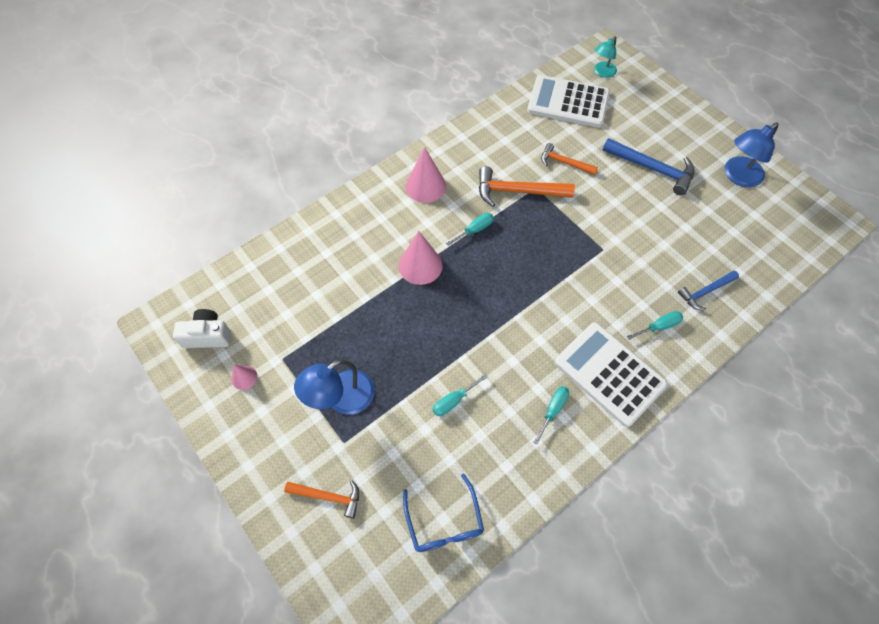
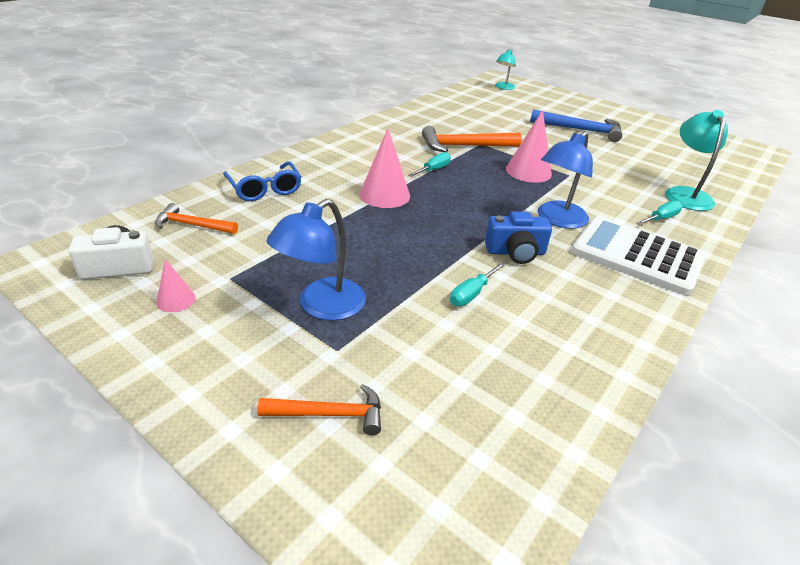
camera: 15 degrees left, 25 degrees down
blue glasses [403,473,484,552] -> blue glasses moved to [223,161,301,201]
pink cone [405,147,446,203] -> pink cone moved to [506,110,552,183]
white calculator [527,75,610,128] -> none
turquoise screwdriver [533,386,569,445] -> none
orange hammer [541,143,598,175] -> orange hammer moved to [155,203,238,234]
blue hammer [678,271,739,311] -> turquoise lamp [665,110,728,211]
blue lamp [725,123,779,187] -> blue lamp moved to [538,131,593,229]
none -> blue camera [485,211,552,264]

